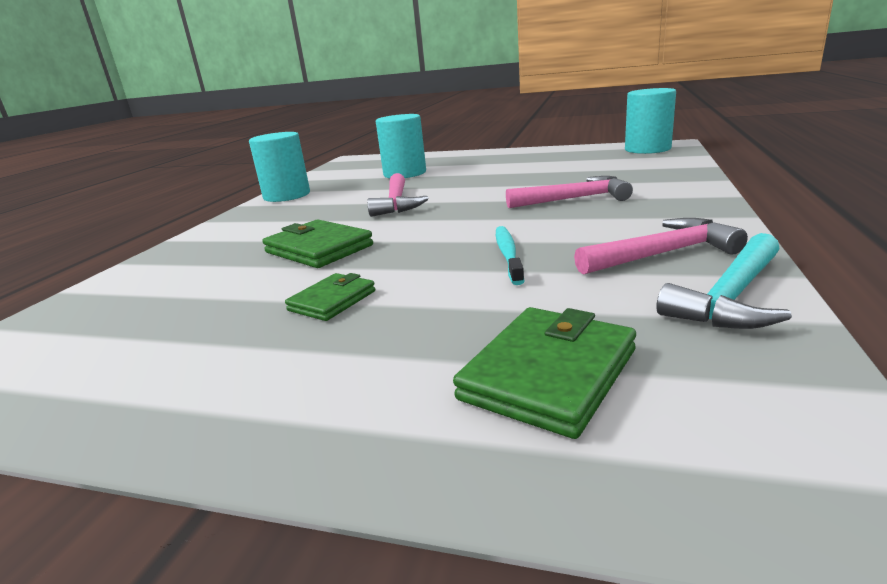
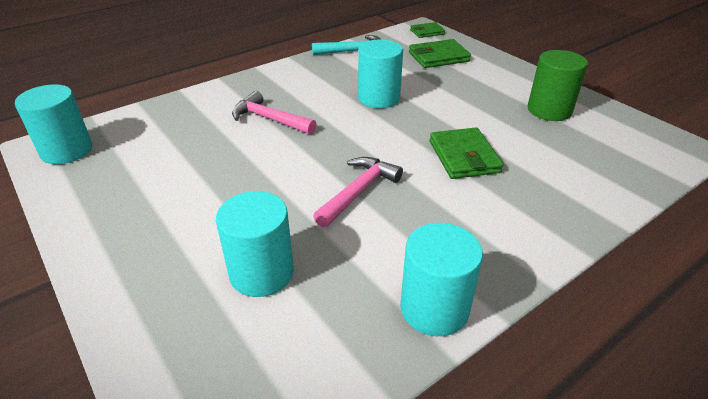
camera: 145 degrees left, 15 degrees up
green wallet [285,273,375,321] -> green wallet moved to [410,22,445,38]
turquoise toothbrush [496,226,524,285] -> turquoise cylinder [358,40,403,108]
pink hammer [574,218,748,275] -> none
none -> green cylinder [528,50,588,121]

